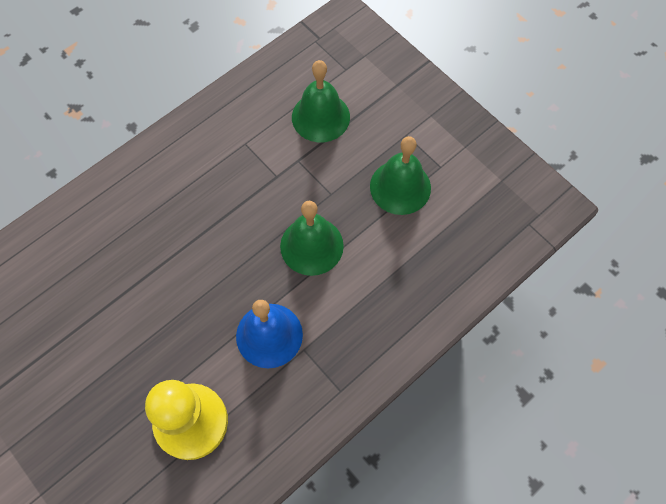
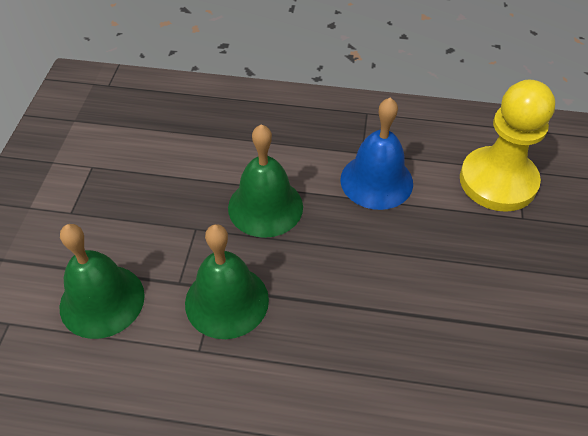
camera: 130 degrees left, 15 degrees down
green bell [370,136,431,215] -> green bell moved to [185,224,269,339]

